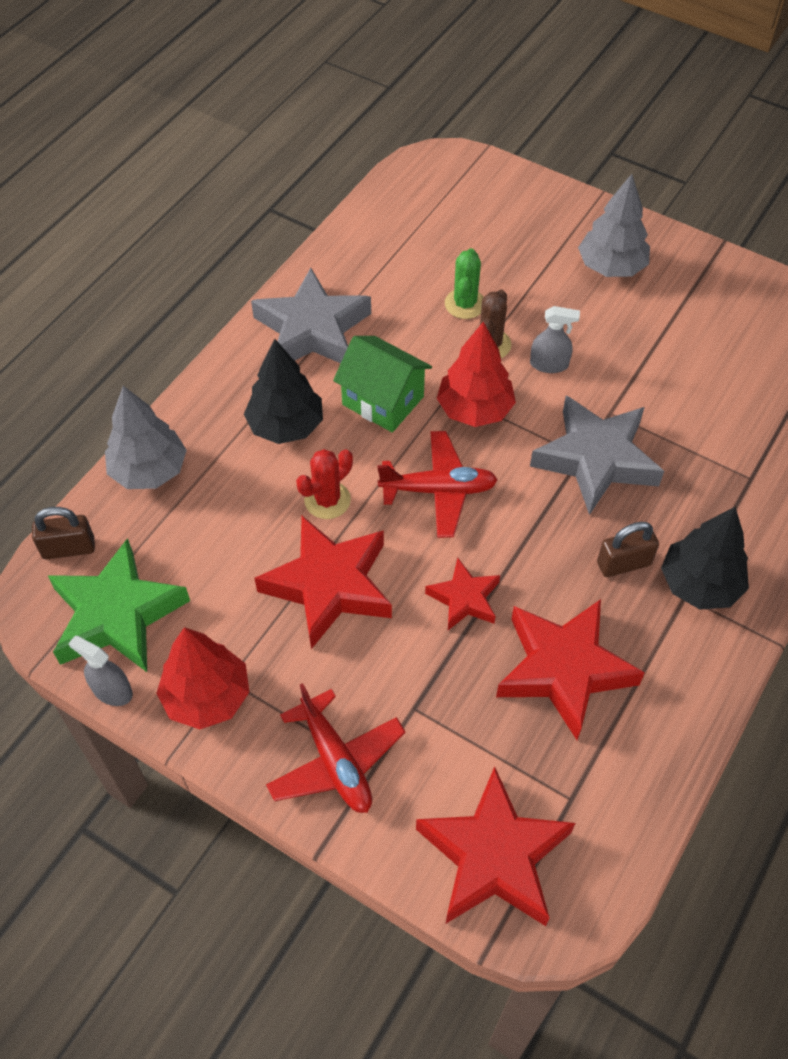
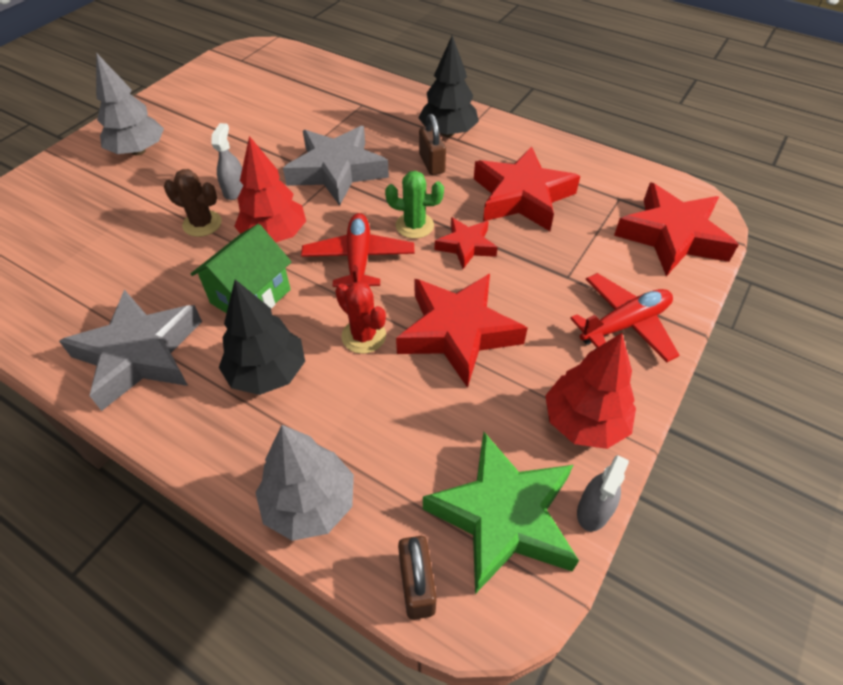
camera: 90 degrees left, 5 degrees down
green cactus [445,248,484,319] -> green cactus moved to [385,171,444,239]

